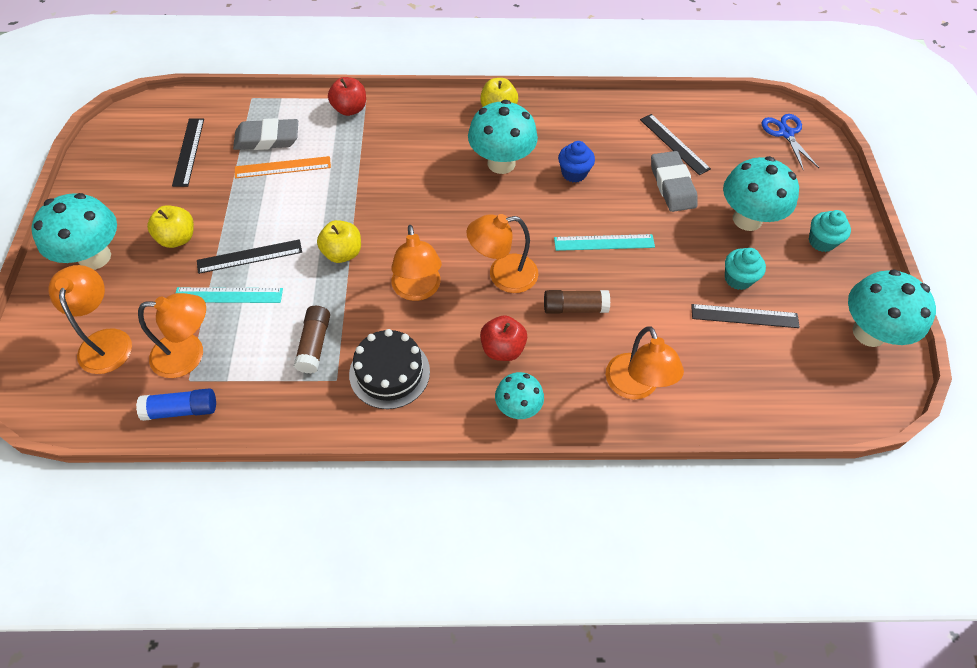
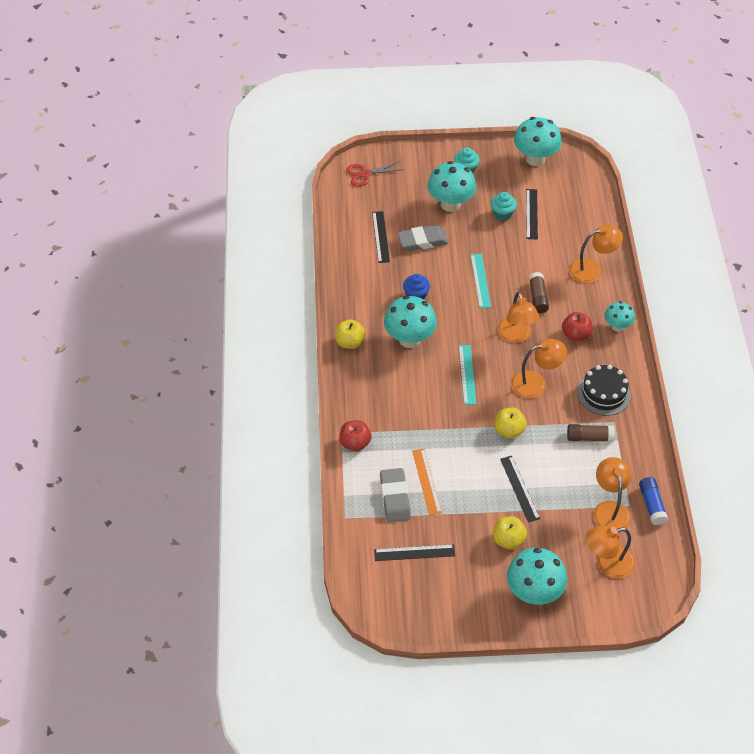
camera: 90 degrees left, 5 degrees down
turquoise ruler [175,287,283,303] -> turquoise ruler moved to [459,345,477,405]
black ruler [640,114,711,175] -> black ruler turned 60 degrees counterclockwise [372,211,390,263]
blue scissors [762,114,819,171] -> red scissors [346,161,404,186]

